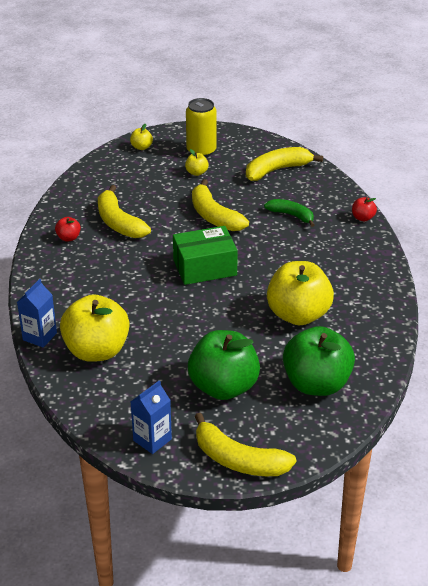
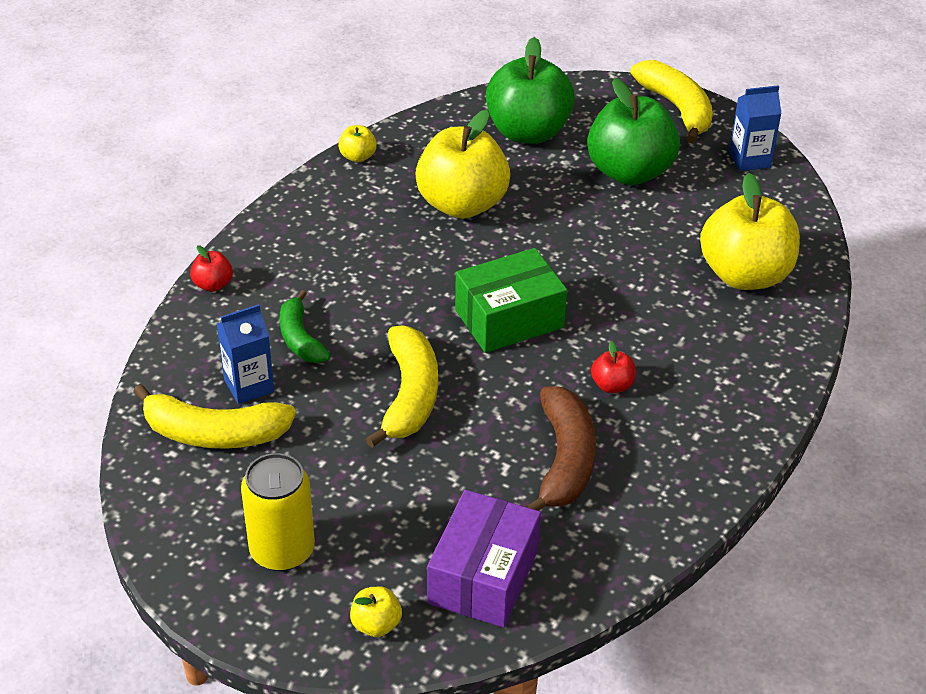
camera: 145 degrees left, 5 degrees up
blue carton [17,279,57,347] -> blue carton moved to [217,304,274,404]
red apple [55,217,81,242] -> red apple moved to [591,341,636,393]
yellow banana [98,185,151,238] -> brown banana [526,386,596,511]
green box [173,226,238,285] -> green box turned 45 degrees counterclockwise [455,248,567,353]
yellow apple [185,149,209,176] -> yellow apple moved to [338,125,377,163]
none -> purple box [427,490,541,628]

